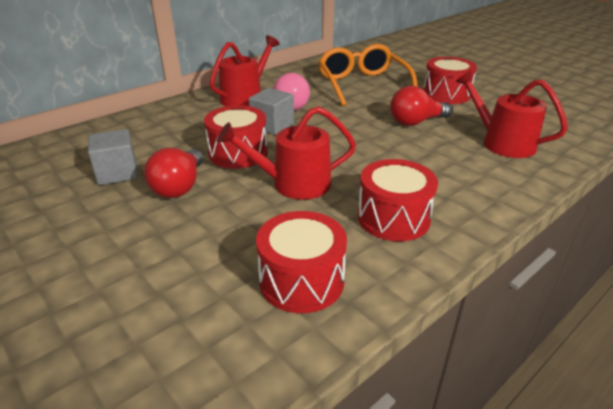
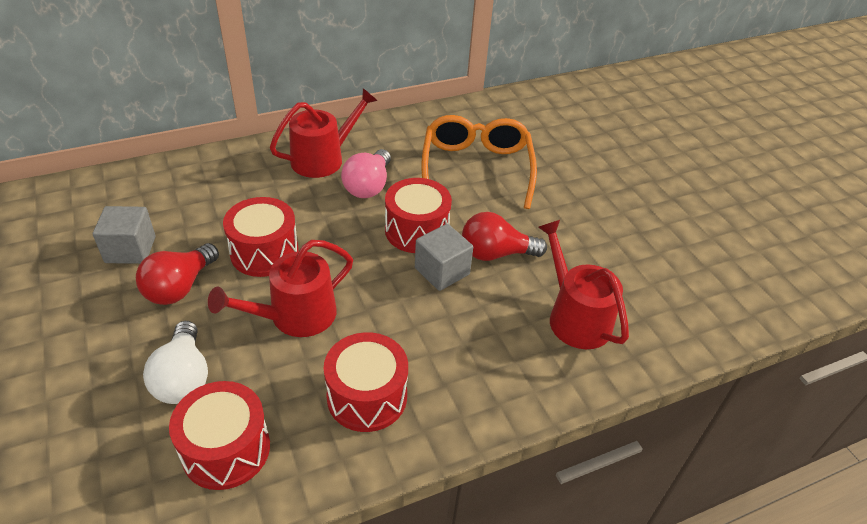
camera: 15 degrees right, 10 degrees up
red watering can [217,106,356,200] -> red watering can turned 45 degrees counterclockwise [208,240,353,337]
grey cube [249,88,294,135] -> grey cube moved to [415,224,473,291]
red drum [423,57,477,104] -> red drum moved to [385,178,452,253]
none -> white light bulb [143,321,208,404]

